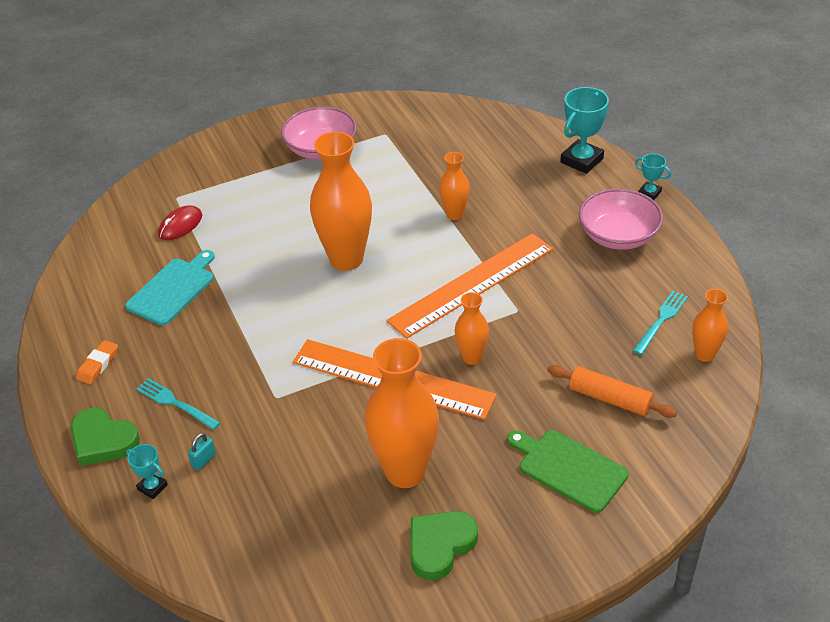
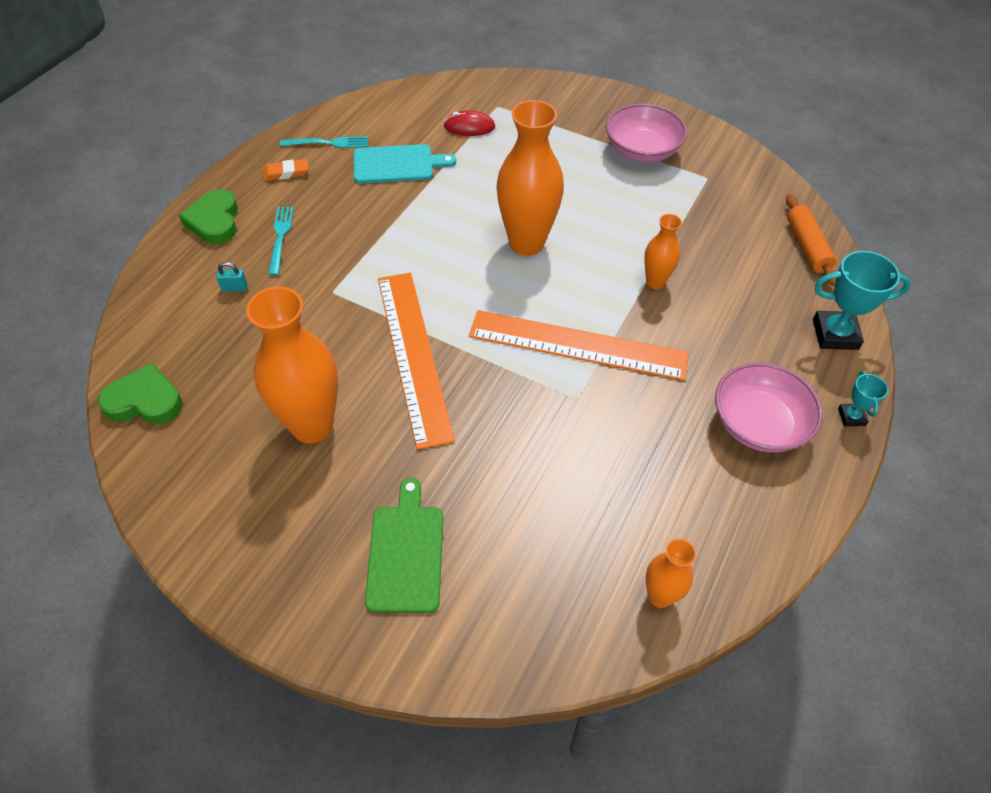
camera: 50 degrees right, 10 degrees up
turquoise trophy [126,444,168,499] -> none
green heart [410,511,478,581] -> green heart moved to [98,363,182,424]
orange vase [455,292,489,365] -> none
orange rolling pin [547,365,677,418] -> orange rolling pin moved to [786,194,836,286]
turquoise fork [633,291,688,355] -> turquoise fork moved to [280,136,368,148]

